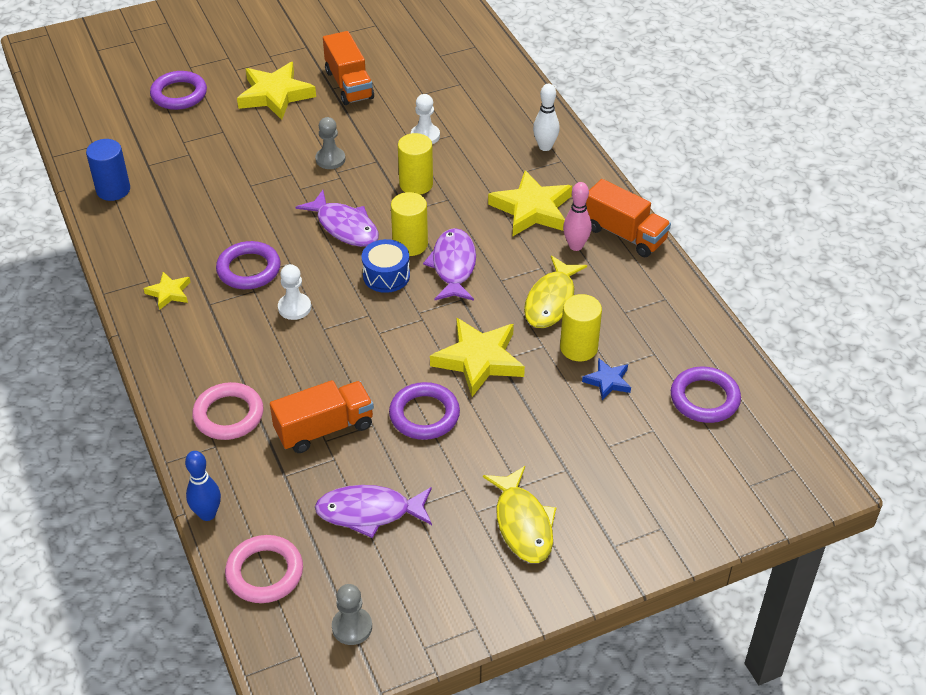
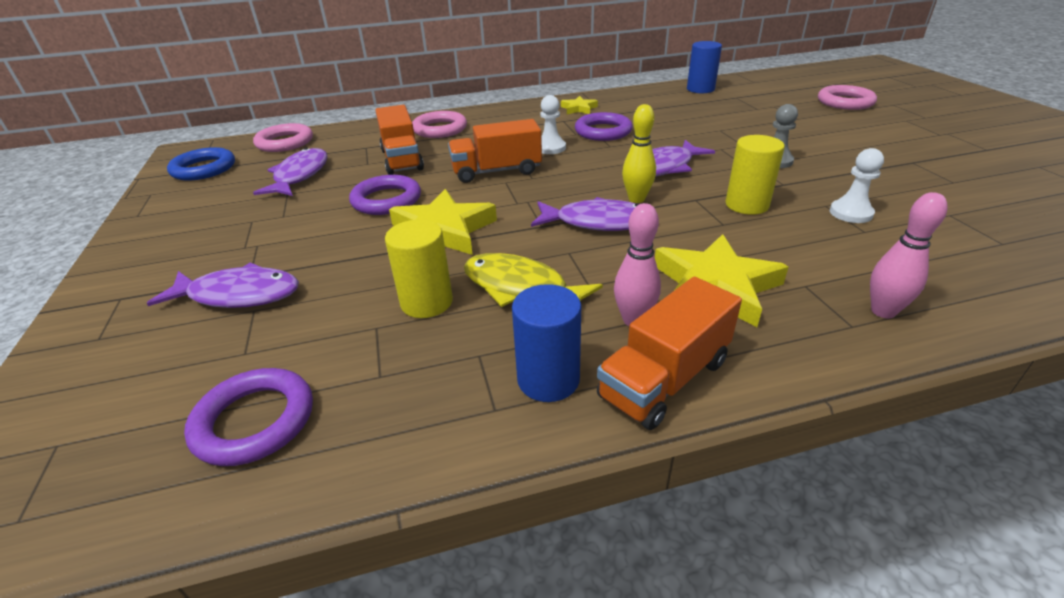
camera: 100 degrees right, 10 degrees down
purple ring [150,71,207,110] -> pink ring [818,85,877,110]
blue bowling pin [185,451,221,521] -> none
yellow star [237,62,316,120] -> none
orange truck [323,31,374,105] -> orange truck moved to [448,119,542,183]
grey pawn [332,584,372,645] -> blue ring [167,147,235,181]
blue drum [362,239,410,293] -> none
yellow cylinder [391,192,428,256] -> yellow bowling pin [622,104,656,203]
yellow fish [483,466,556,563] -> none
white bowling pin [533,84,560,151] -> pink bowling pin [870,192,948,318]
blue star [582,358,631,400] -> none
none -> purple fish [147,263,299,308]
none -> blue cylinder [512,284,581,402]

